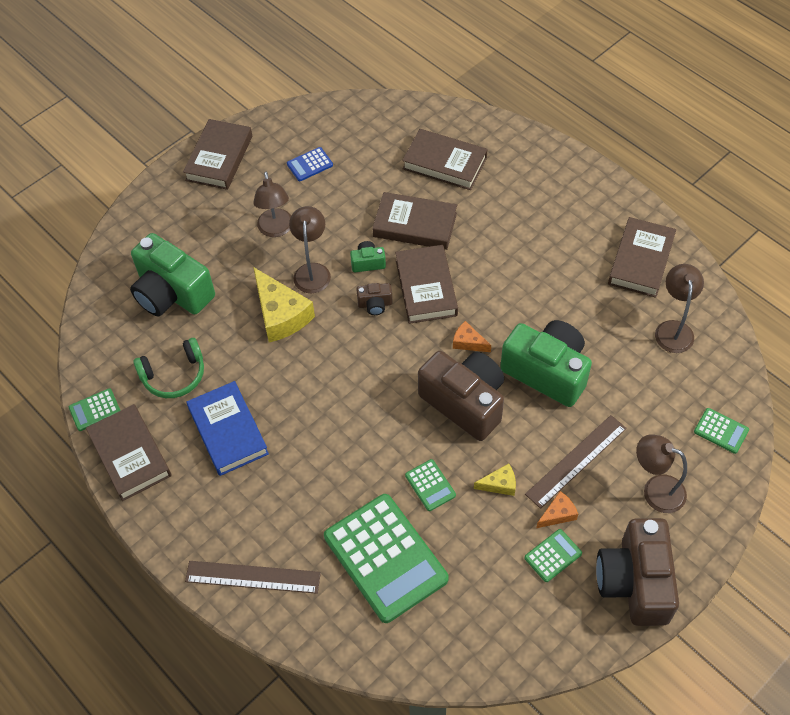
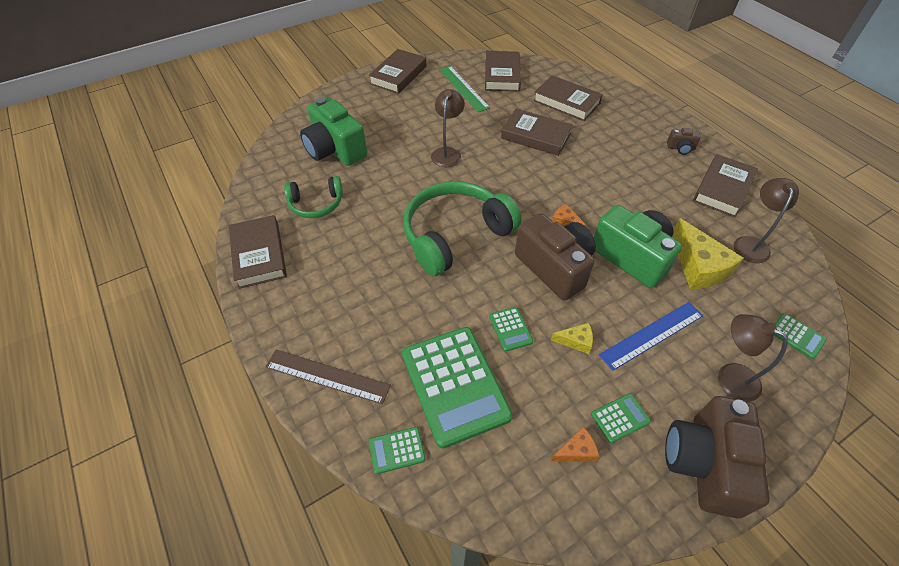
camera: 10 degrees right, 5 degrees down
green calculator [69,388,121,431] -> green calculator moved to [369,427,426,474]
blue book [186,381,269,476] -> none
brown lamp [253,172,291,237] -> none
yellow cheese [253,267,315,342] -> yellow cheese moved to [672,218,744,289]
blue calculator [287,147,333,181] -> green ruler [439,66,490,112]
green camera [350,241,386,272] -> none
brown camera [356,283,393,315] -> brown camera moved to [667,128,701,155]
brown book [395,245,458,324] -> brown book moved to [485,51,521,92]
brown ruler [525,415,627,509] -> blue ruler [599,302,703,371]
orange cheese [536,491,578,528] -> orange cheese moved to [551,427,599,462]
none -> green headphones [403,181,522,276]

